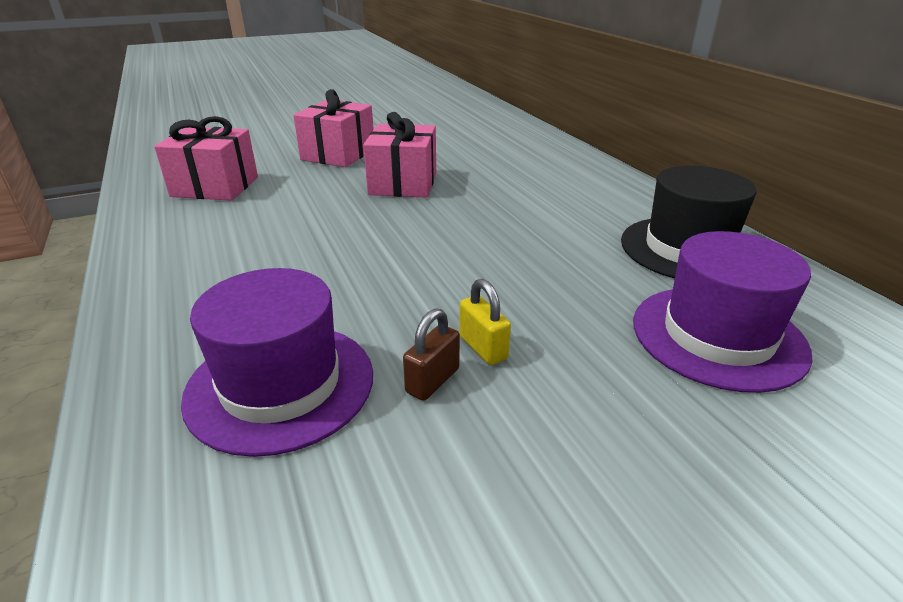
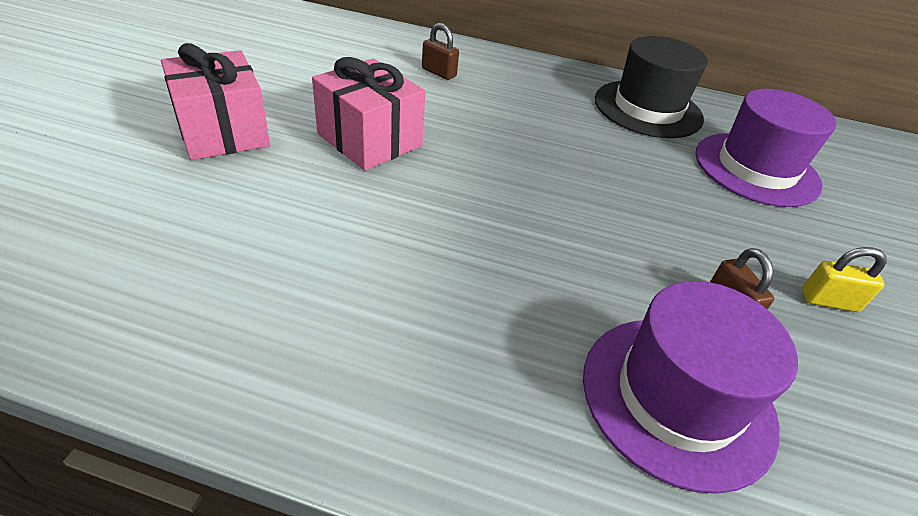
camera: 55 degrees left, 10 degrees up
pink gift [154,116,258,201] -> none
yellow padlock [459,279,511,365] -> yellow padlock moved to [802,247,887,312]
none -> brown padlock [422,23,459,80]

